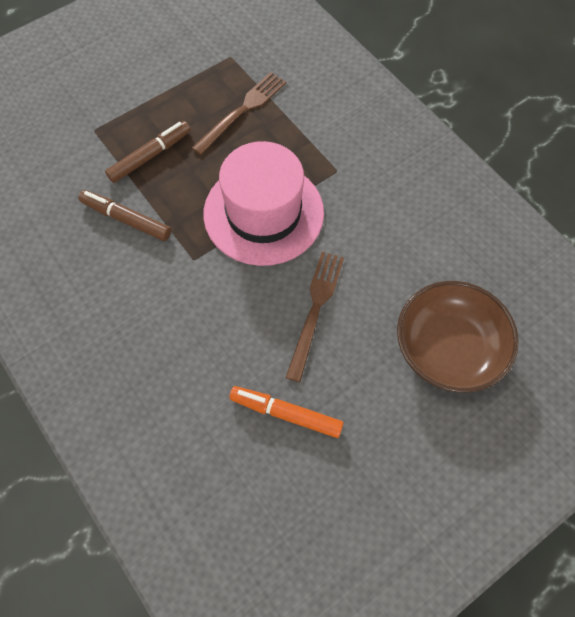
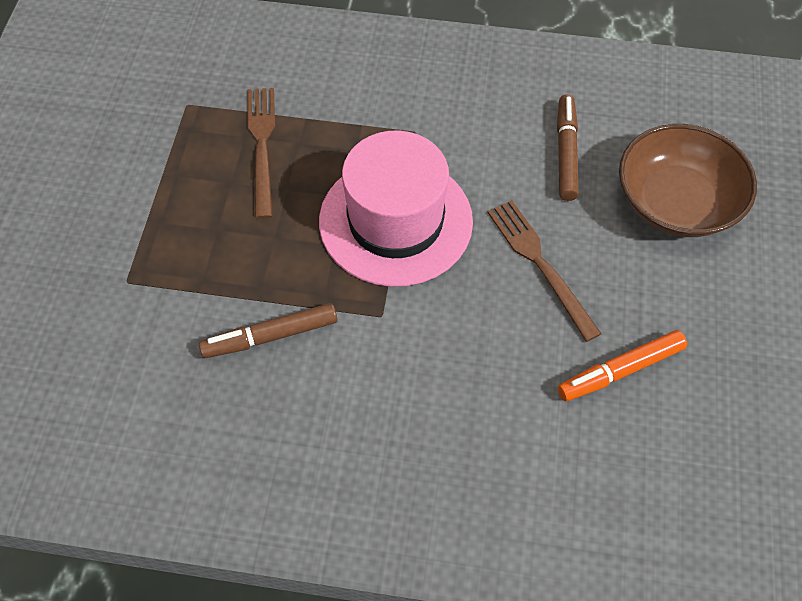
camera: 45 degrees left, 5 degrees down
brown marker [105,121,191,183] -> brown marker moved to [557,94,579,201]

